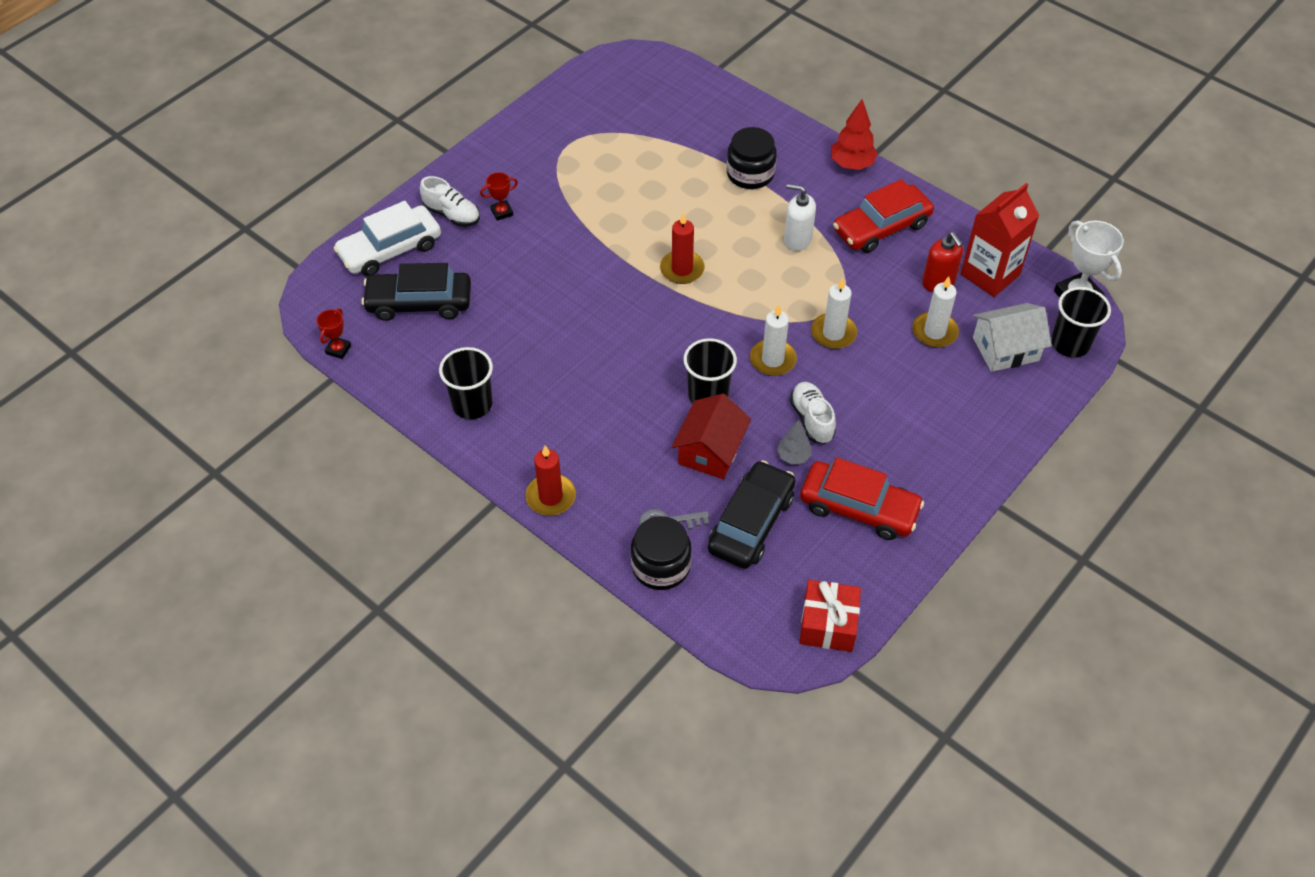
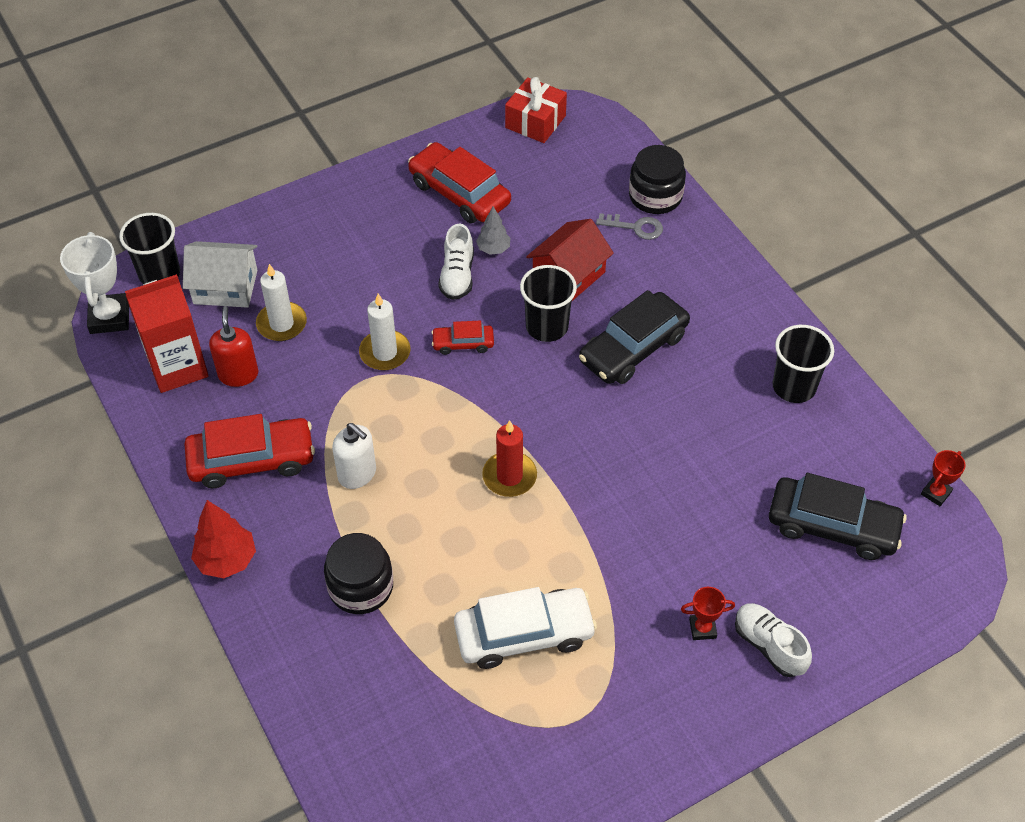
camera: 160 degrees left, 0 degrees up
white car [334,201,441,276] -> white car moved to [454,587,597,669]
red candle [525,446,576,516] -> none
black car [708,460,795,569] -> black car moved to [579,290,690,384]
white candle [750,305,797,376] -> red car [431,321,494,355]

